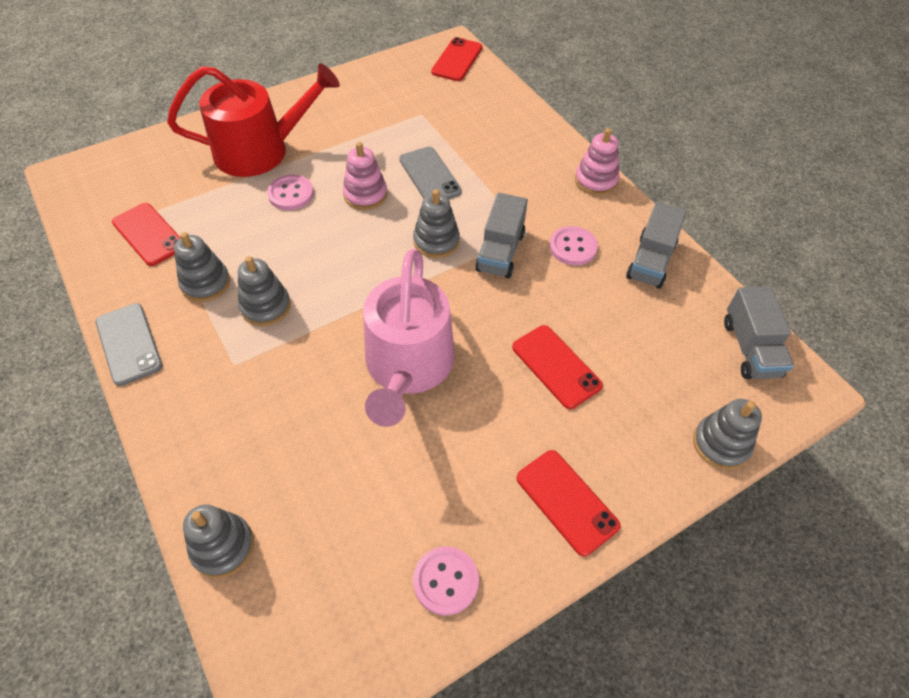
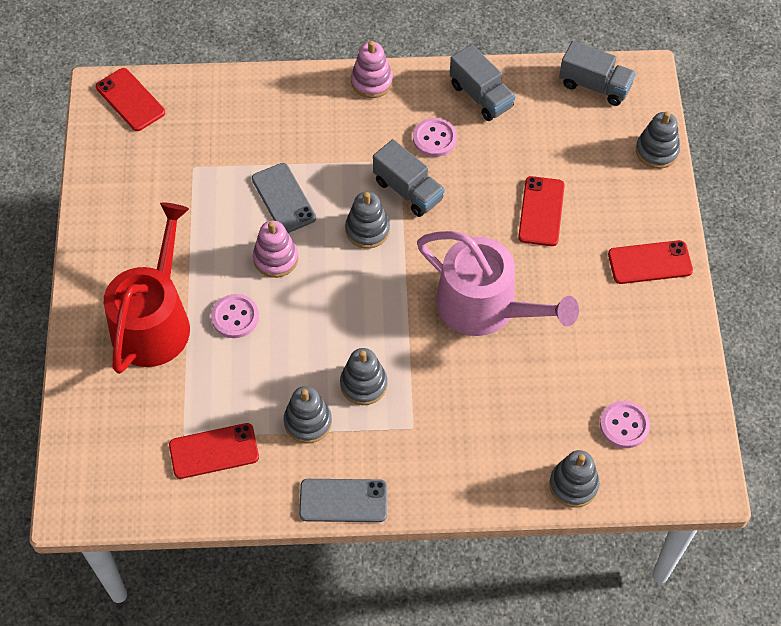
camera: 60 degrees left, 5 degrees up
grey phone [399,147,462,199] -> grey phone turned 60 degrees clockwise [252,163,316,233]
pink button [413,546,479,616] -> pink button moved to [600,401,650,448]
red phone [512,325,603,409] -> red phone turned 75 degrees counterclockwise [518,176,565,246]

